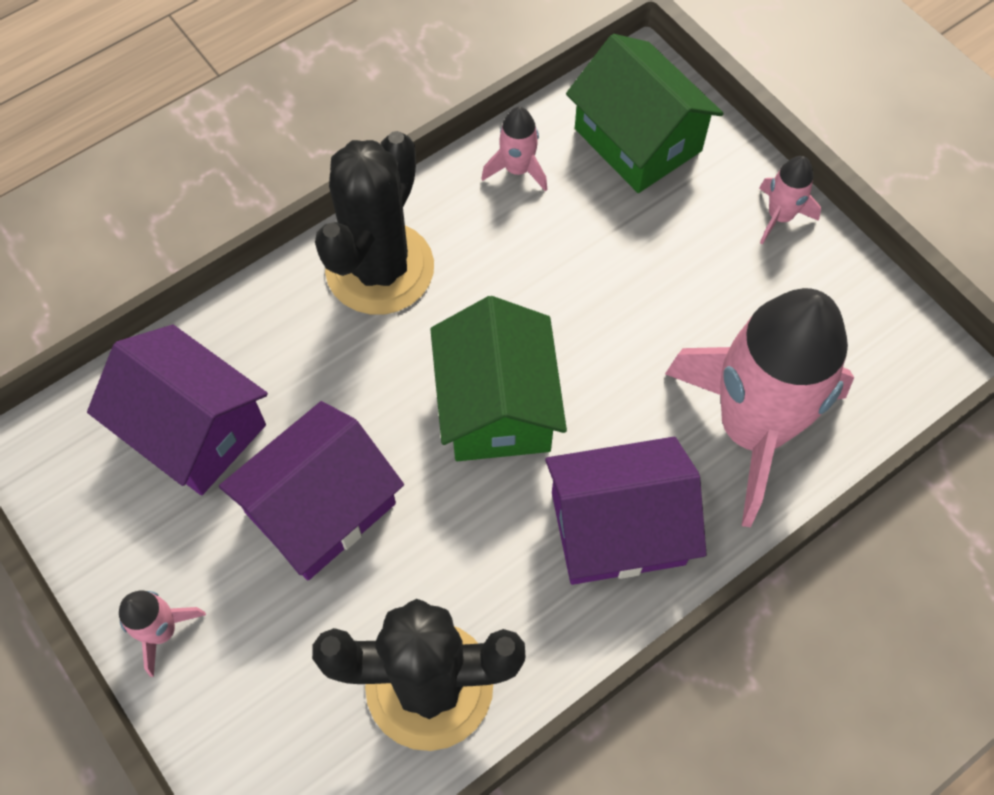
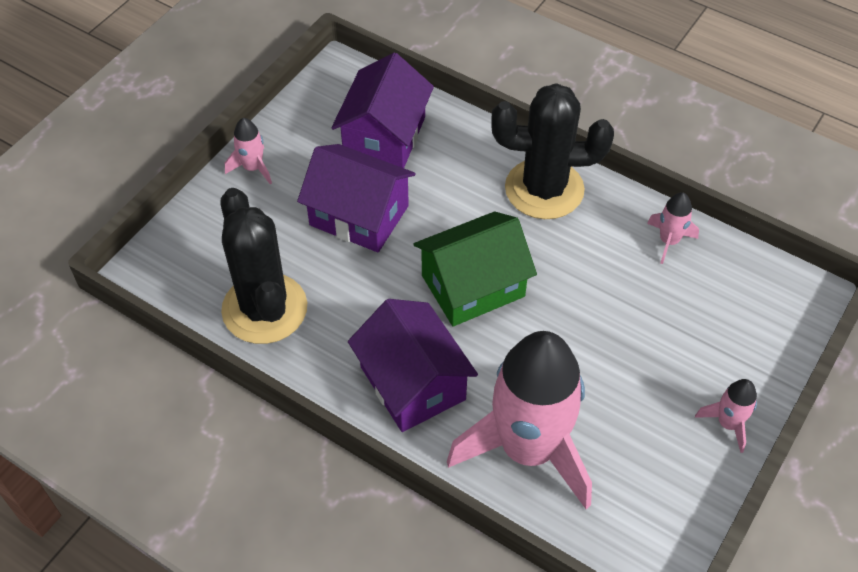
camera: 70 degrees right, 10 degrees down
green house [566,34,724,193] -> none

